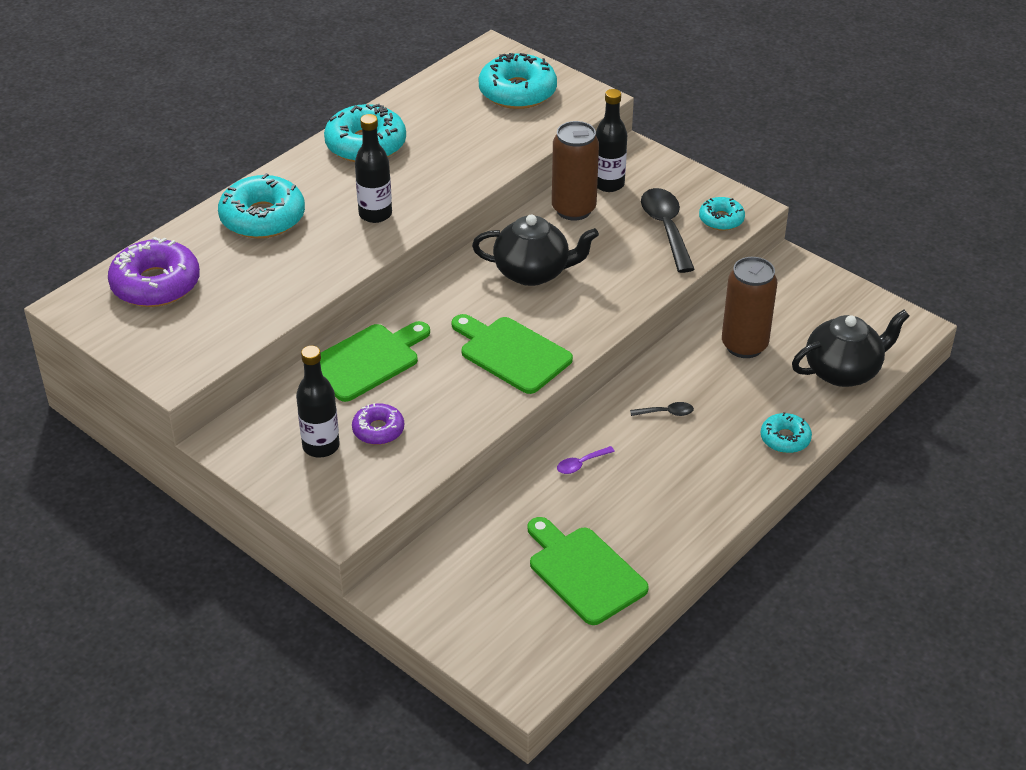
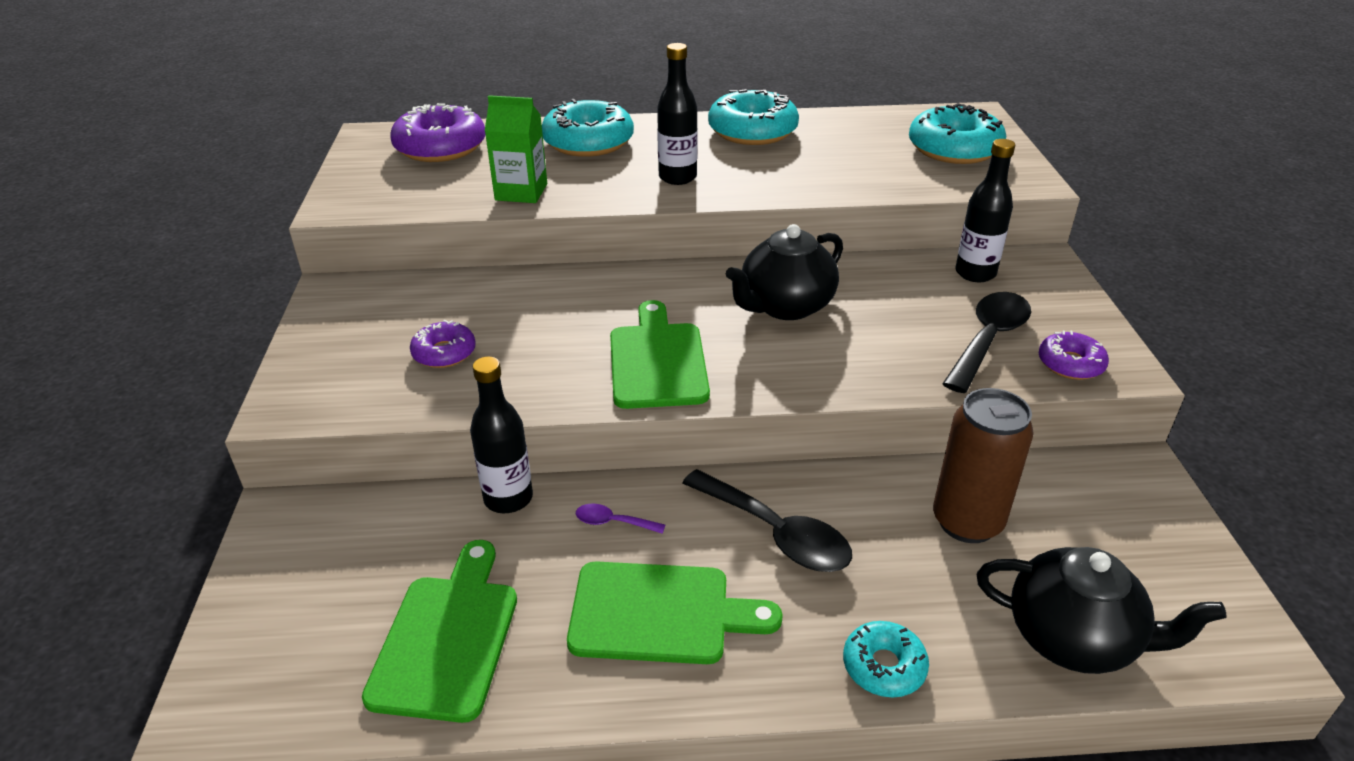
camera: 45 degrees right, 5 degrees down
black bottle [296,346,340,458] -> black bottle moved to [470,357,533,513]
green cutting board [320,321,430,402] -> green cutting board moved to [567,561,783,664]
black teapot [472,215,599,286] -> black teapot turned 90 degrees clockwise [726,224,843,320]
brown can [552,121,599,221] -> none
black spoon [630,402,694,416] -> black spoon [682,469,852,572], size x2.14
turquoise donut [699,197,745,231] -> purple donut [1039,331,1109,380]
none -> green carton [485,95,547,203]

